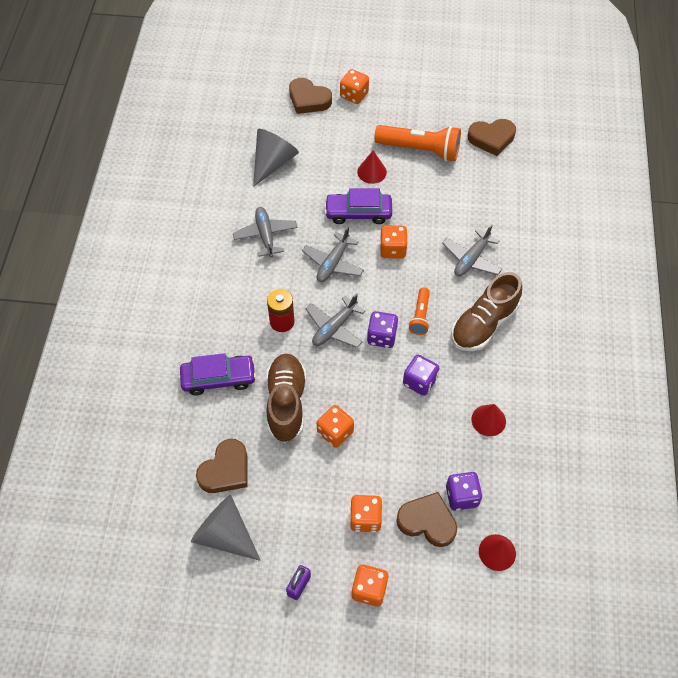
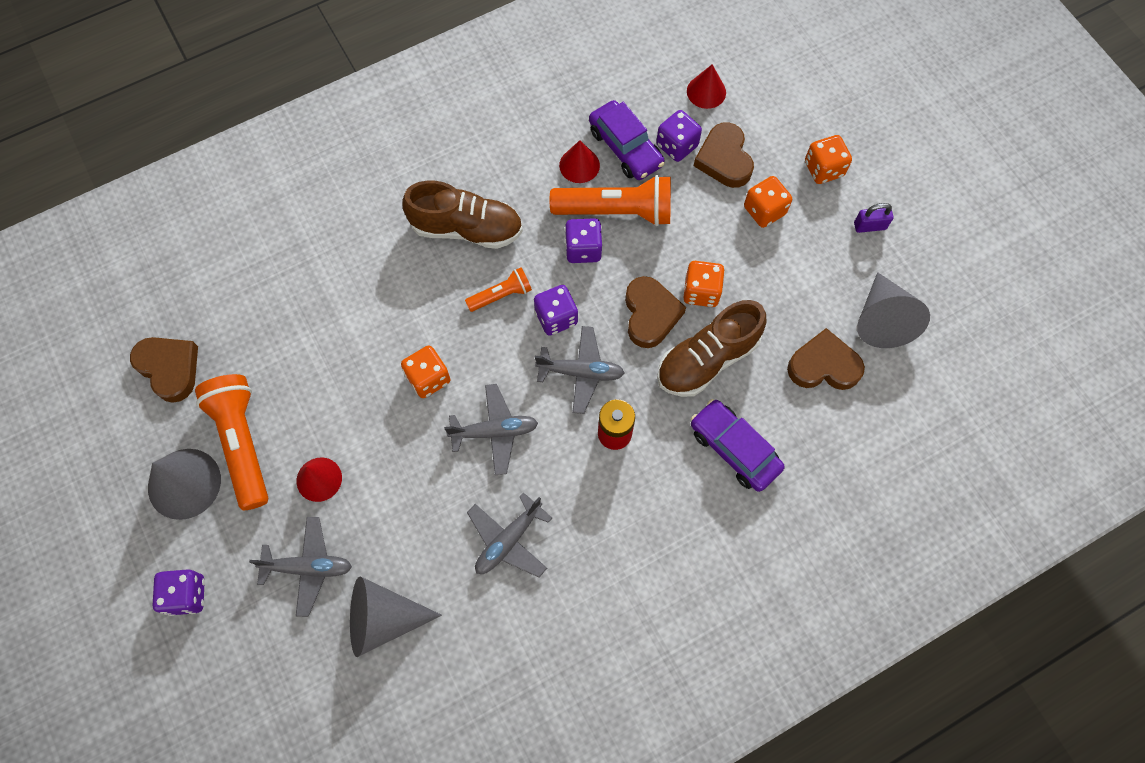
camera: 125 degrees left, 10 degrees up
brown heart [289,78,332,114] -> brown heart moved to [625,276,686,348]
purple car [325,188,392,224] -> purple car moved to [589,100,665,180]
orange dice [340,69,369,104] -> purple dice [152,569,205,616]
grey plane [442,224,502,276] -> grey plane moved to [249,517,352,617]
none -> grey cone [148,449,221,520]
none -> orange flashlight [550,175,671,226]

